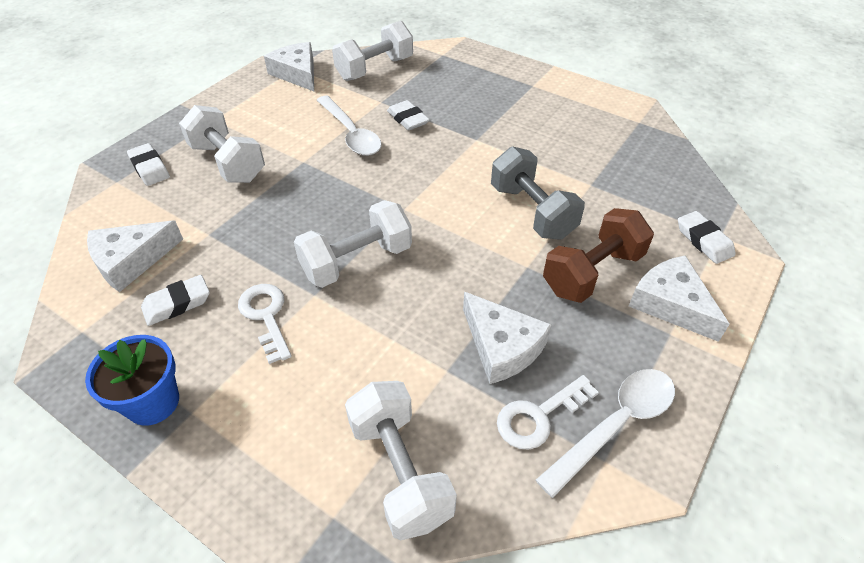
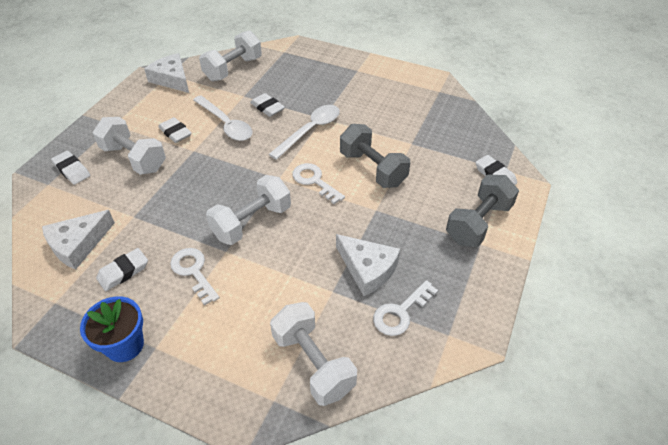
camera: 10 degrees left, 0 degrees up
white spoon [536,369,675,498] -> white spoon moved to [269,105,340,160]
brown dumbbell [543,208,654,303] -> none
white cheese [629,256,730,342] -> grey dumbbell [446,175,519,247]
none -> white eraser [158,117,192,143]
none -> white key [292,163,345,204]

